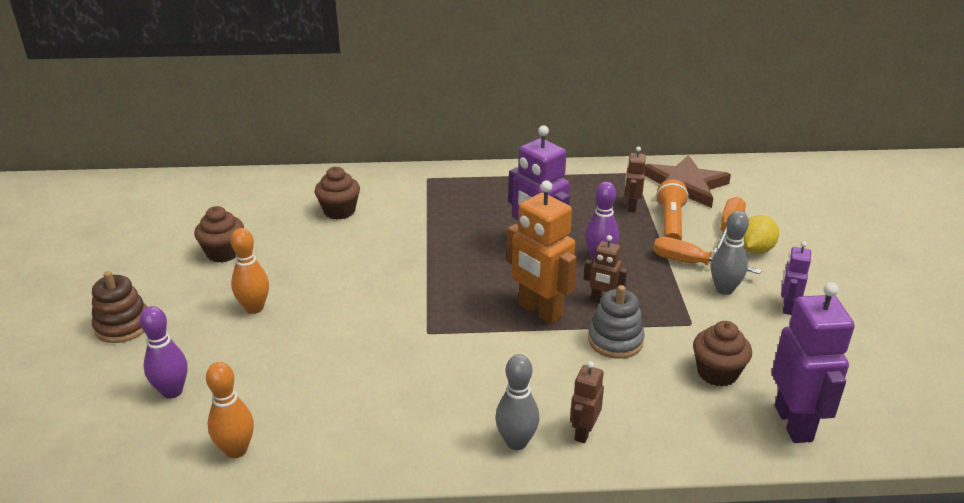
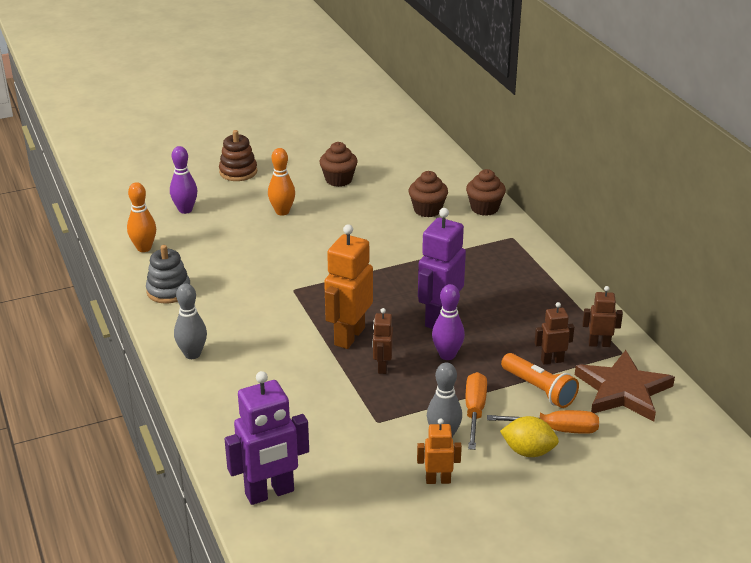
camera: 70 degrees right, 0 degrees up
brown robot [570,361,604,443] -> brown robot moved to [582,286,623,347]
grey stacking toy [588,285,645,359] -> grey stacking toy moved to [146,245,190,304]
orange flashlight [656,180,689,240] -> orange flashlight turned 60 degrees clockwise [501,353,579,408]
brown cupcake [693,321,752,387] -> brown cupcake moved to [466,169,506,216]
purple robot [781,241,811,315] -> orange robot [417,418,462,484]

